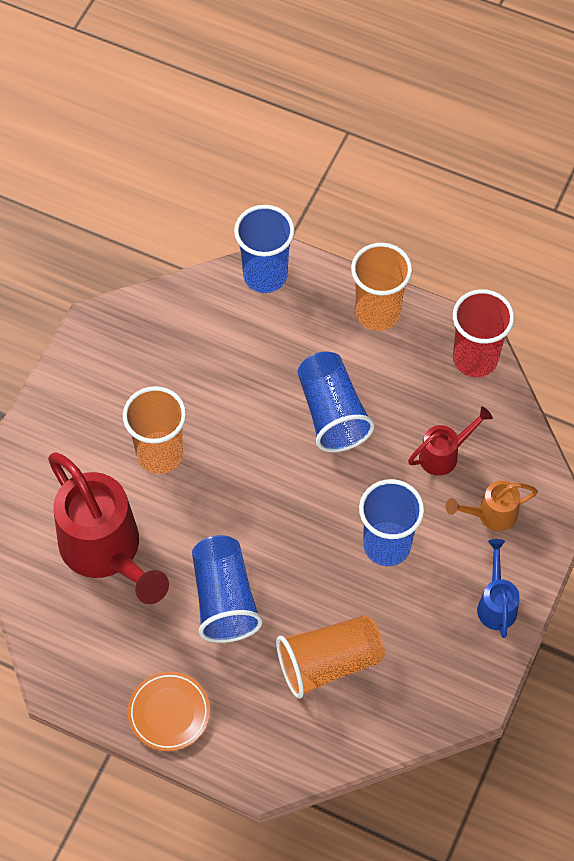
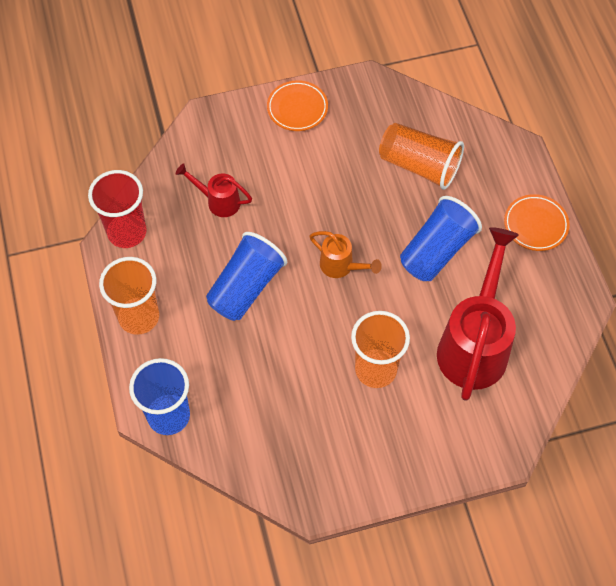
camera: 130 degrees left, 0 degrees up
blue cup [359,479,424,566] -> none
orange watering can [446,481,538,531] -> orange watering can moved to [310,231,382,278]
blue watering can [477,539,520,638] -> orange plate [267,80,328,131]

